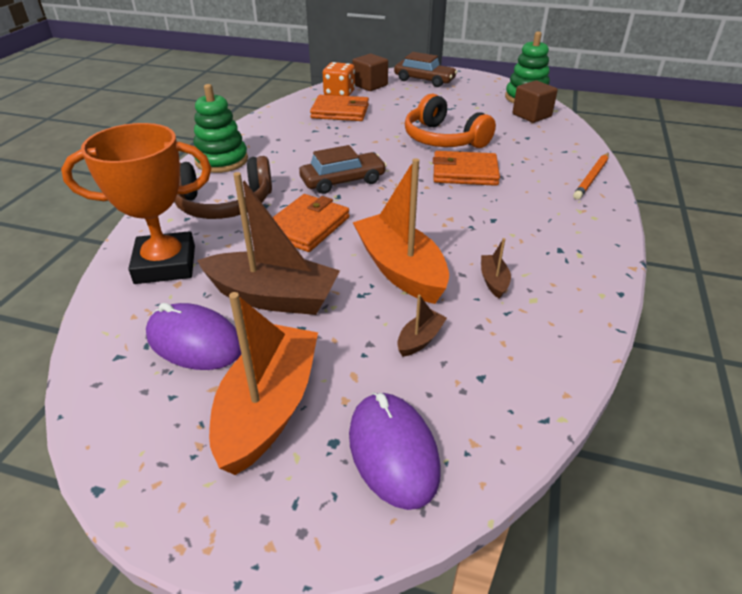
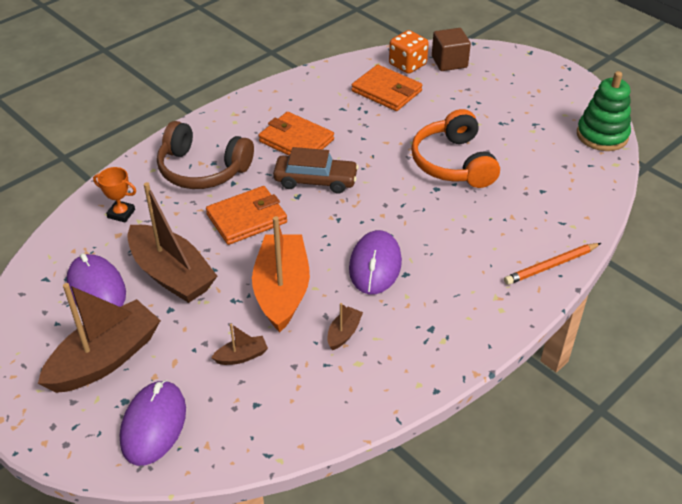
camera: 30 degrees right, 5 degrees up
orange trophy [61,123,211,284] -> orange trophy [93,167,136,223], size x0.45
green stacking toy [193,84,248,173] -> none
orange boat [209,292,318,475] -> brown boat [38,283,161,393]
brown car [394,52,457,87] -> none
orange wallet [433,151,500,186] -> orange wallet moved to [259,112,334,155]
brown cube [513,80,558,123] -> none
none -> purple mouse [349,230,402,294]

